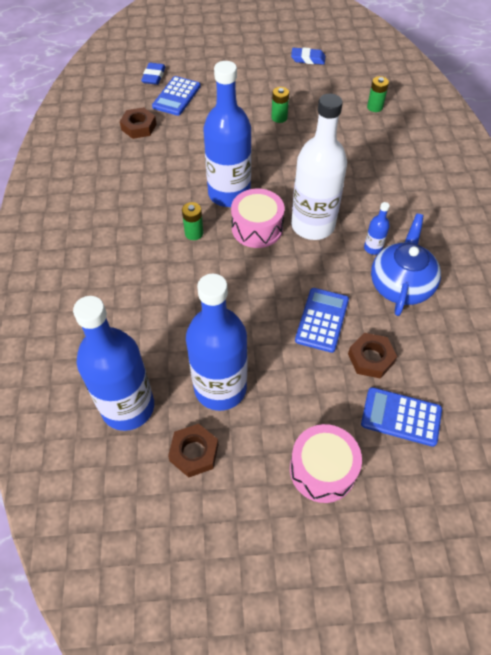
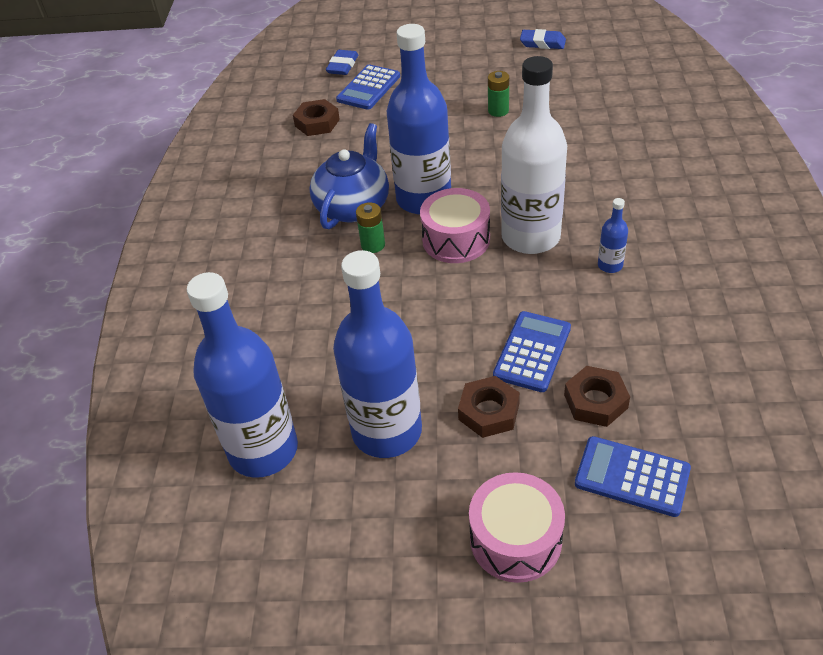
camera: 10 degrees right, 10 degrees down
brown nut [168,424,218,477] -> brown nut moved to [458,376,520,438]
green battery [367,76,389,112] -> none
blue teapot [371,214,441,316] -> blue teapot moved to [310,123,389,229]

